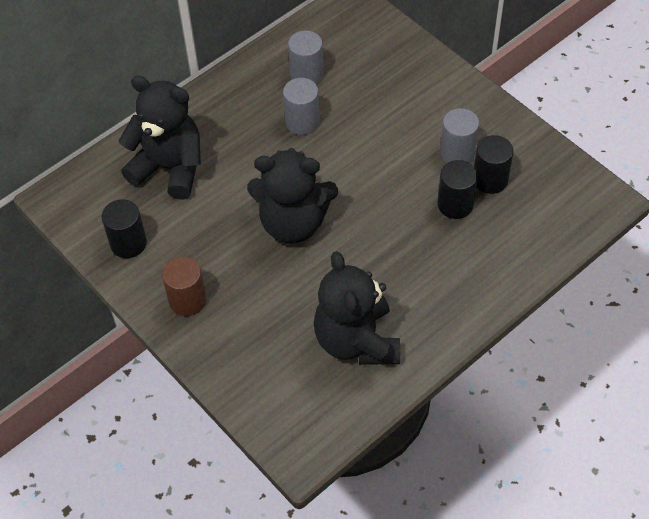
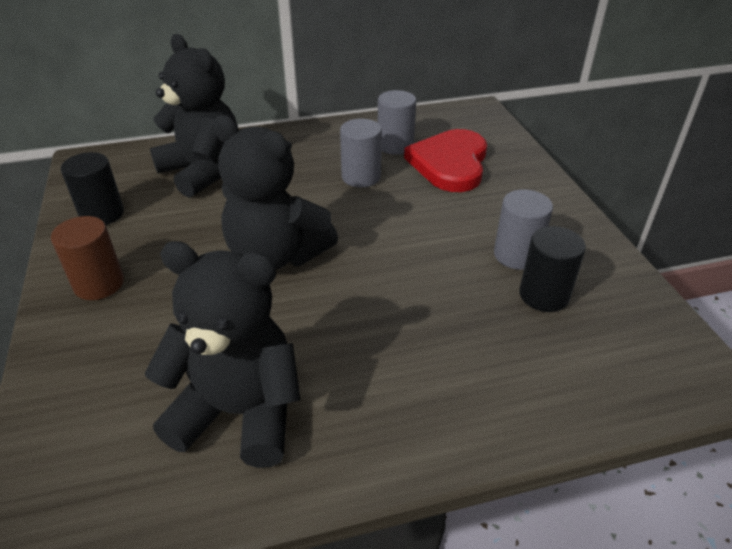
camera: 25 degrees right, 15 degrees down
black teddy bear [314,251,400,365] -> black teddy bear turned 90 degrees clockwise [145,241,301,468]
black cylinder [437,160,478,219] -> none
none -> red heart [404,129,487,192]

